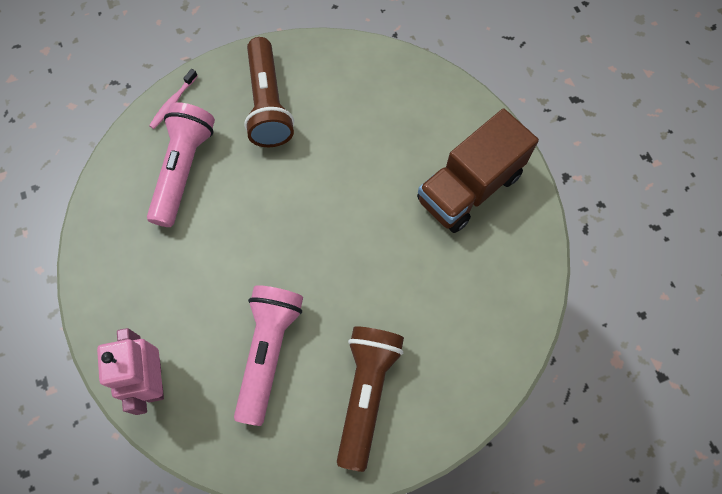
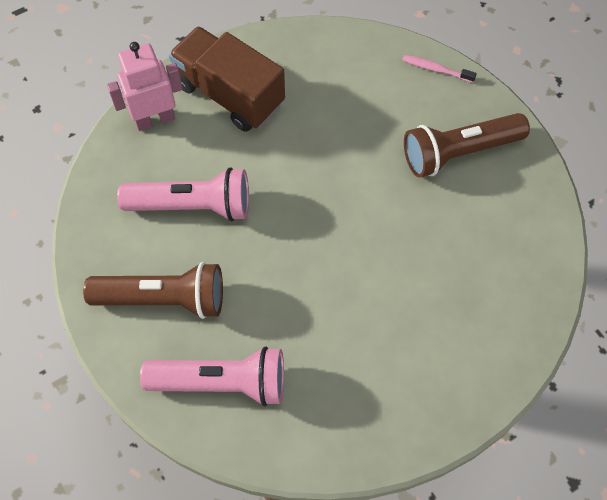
camera: 80 degrees right, 5 degrees down
pink flashlight [147,102,215,227] -> pink flashlight moved to [140,346,284,406]
brown truck [417,109,539,233] -> brown truck moved to [169,26,285,132]

